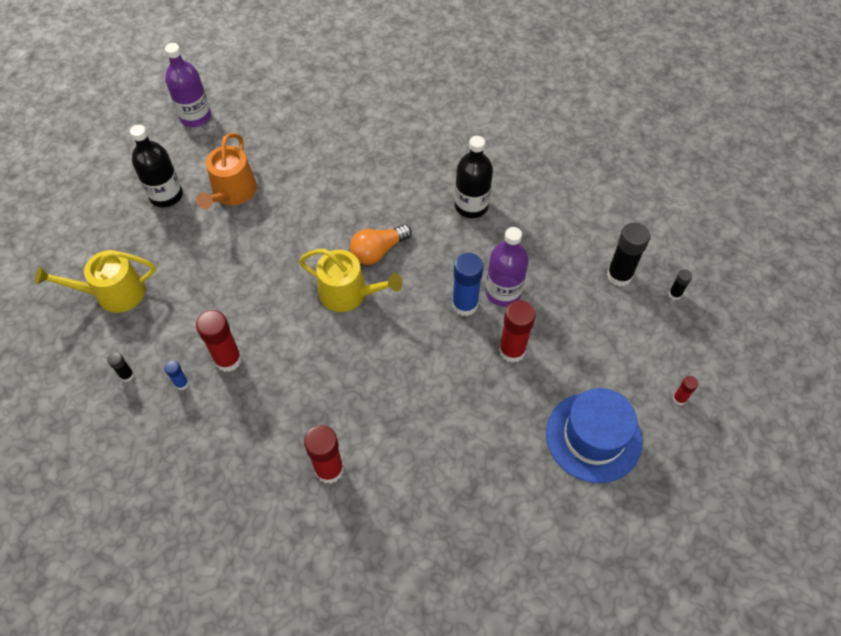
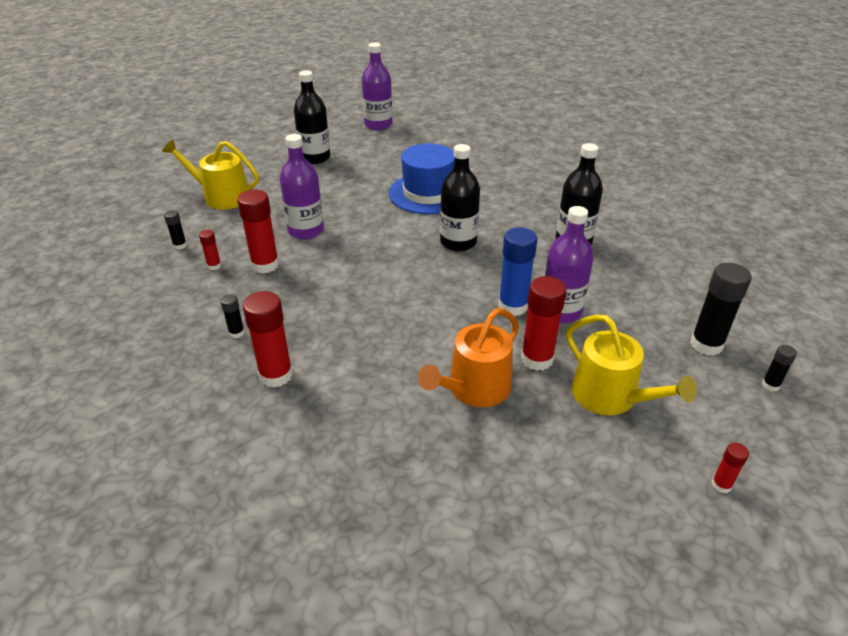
camera: 30 degrees right, 20 degrees down
blue glue stick [164,361,189,390] -> red glue stick [199,230,221,270]
orange watering can [196,133,257,209] -> orange watering can moved to [418,308,519,407]
yellow watering can [299,249,402,312] -> yellow watering can moved to [566,314,697,415]
orange light bulb [350,224,412,265] -> black bottle [440,144,480,251]
blue hat [546,388,642,483] -> blue hat moved to [389,143,455,214]
none -> black glue stick [220,294,245,338]
none -> purple bottle [280,134,324,239]

